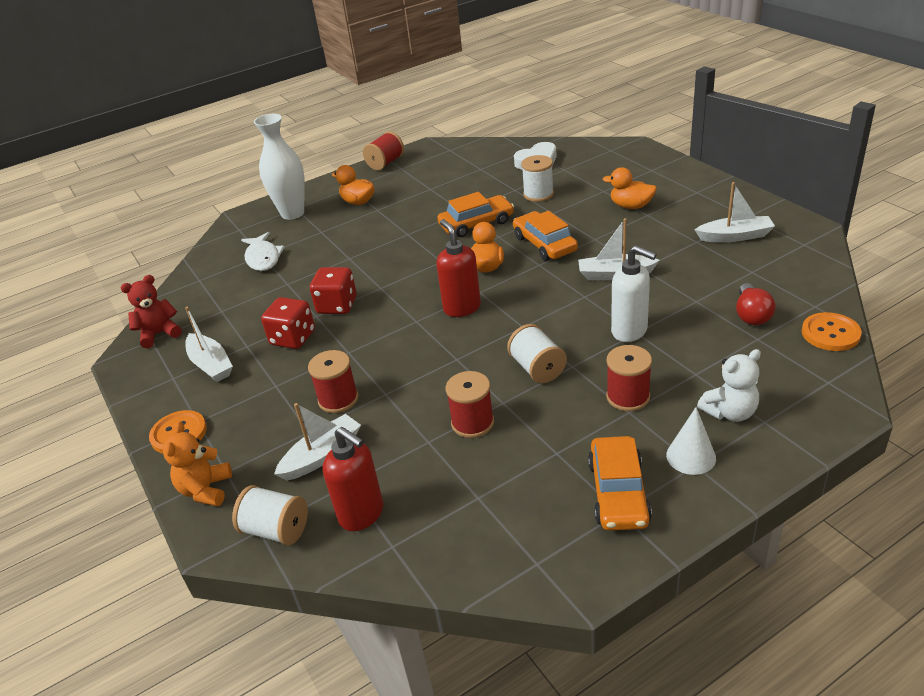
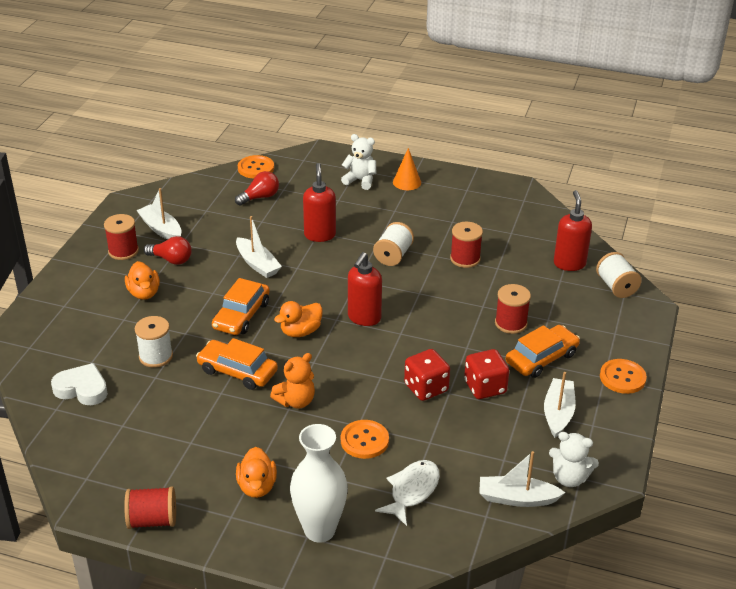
camera: 135 degrees left, 0 degrees up
red teddy bear [121,275,182,349] -> white teddy bear [549,432,599,487]
orange teddy bear [163,422,232,506] -> orange teddy bear moved to [270,353,315,409]
white boat [274,403,361,481] -> white boat moved to [479,451,565,507]
orange car [588,436,652,531] -> orange car moved to [506,325,580,378]
red spool [606,345,652,411] -> red spool moved to [104,214,139,260]
white soap dispenser [611,245,657,342] -> red soap dispenser [303,163,336,242]
white cone [666,407,716,475] -> orange cone [393,148,421,190]
none -> red light bulb [144,236,192,265]
none -> orange button [341,420,389,459]

